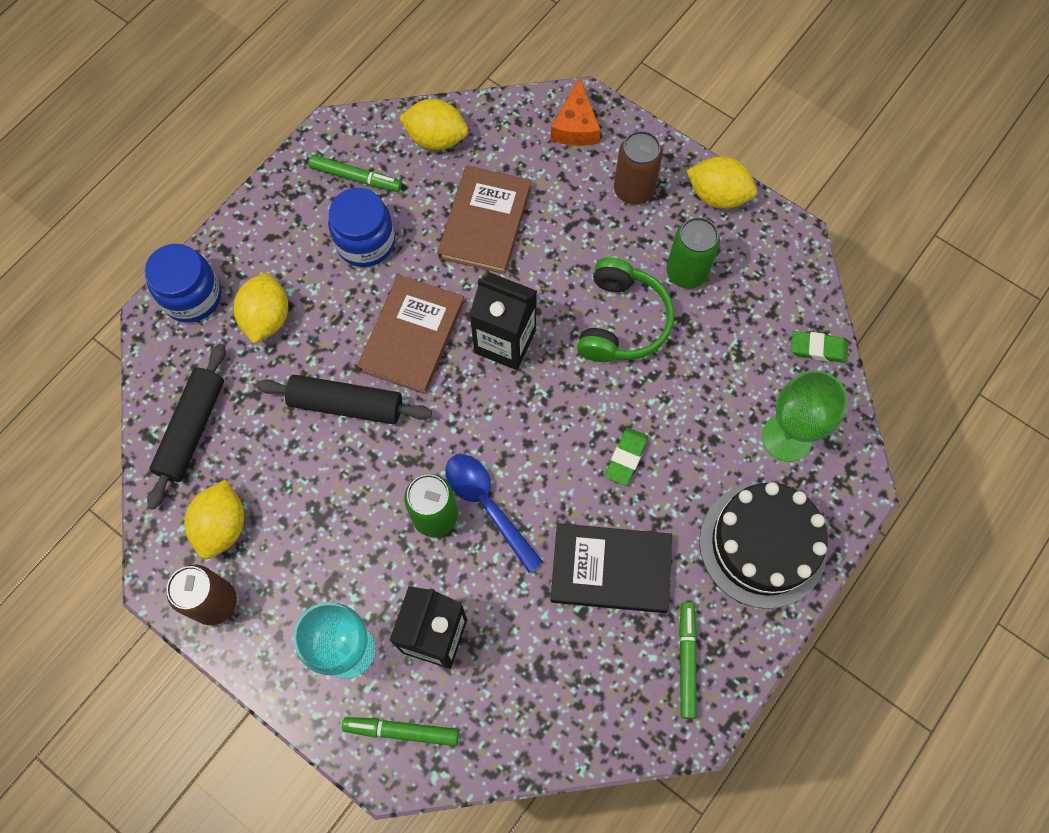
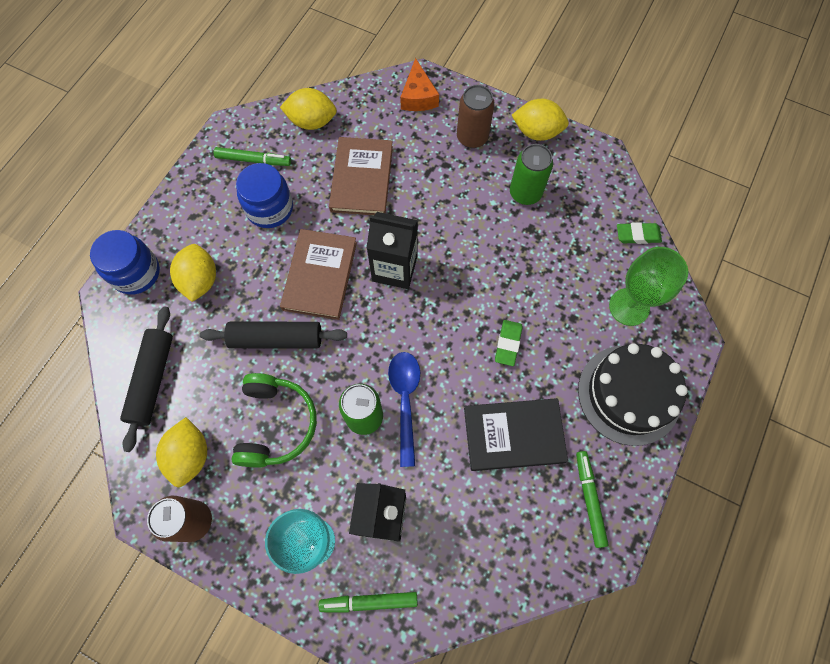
camera: 10 degrees left, 0 degrees up
blue spoon [445,454,543,573] -> blue spoon turned 45 degrees clockwise [388,352,420,467]
green headphones [577,257,674,362] -> green headphones moved to [232,373,317,467]

